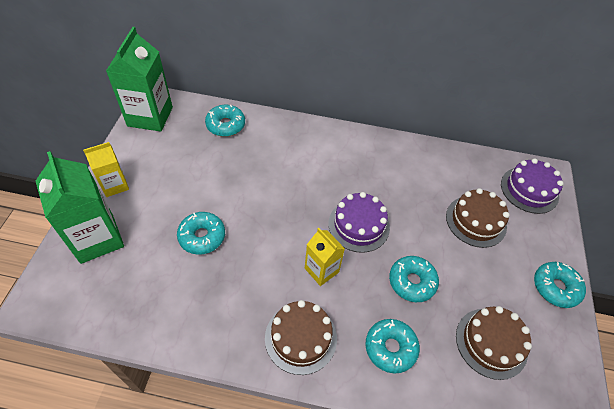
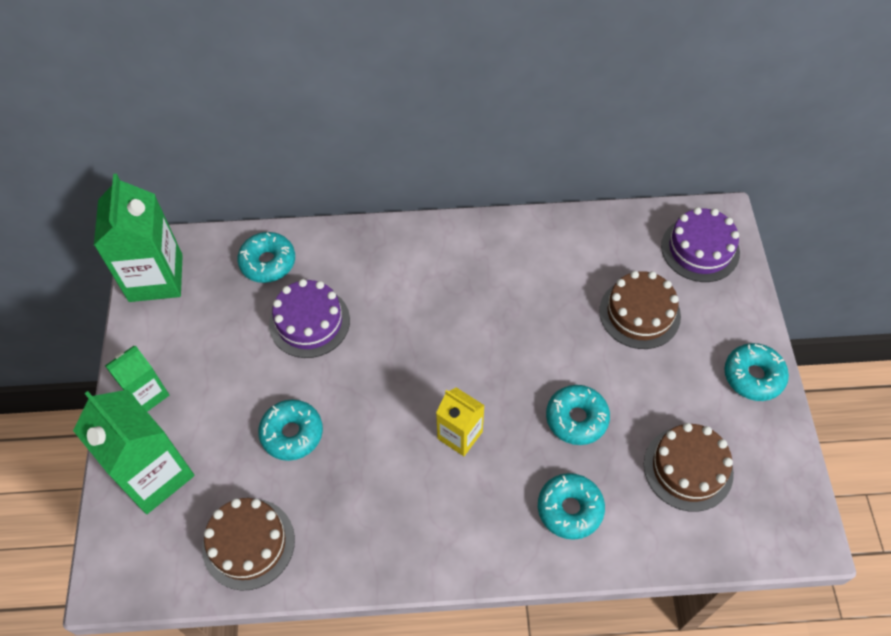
camera: 10 degrees left, 5 degrees up
yellow carton [83,142,129,197] -> green carton [105,346,169,412]
brown cake [265,300,337,375] -> brown cake moved to [202,498,295,590]
purple cake [328,192,390,253] -> purple cake moved to [269,279,350,358]

